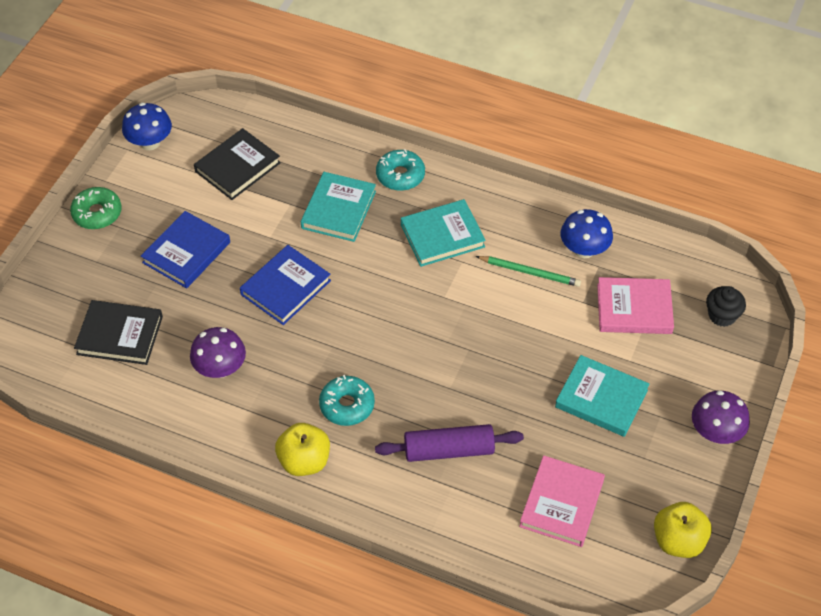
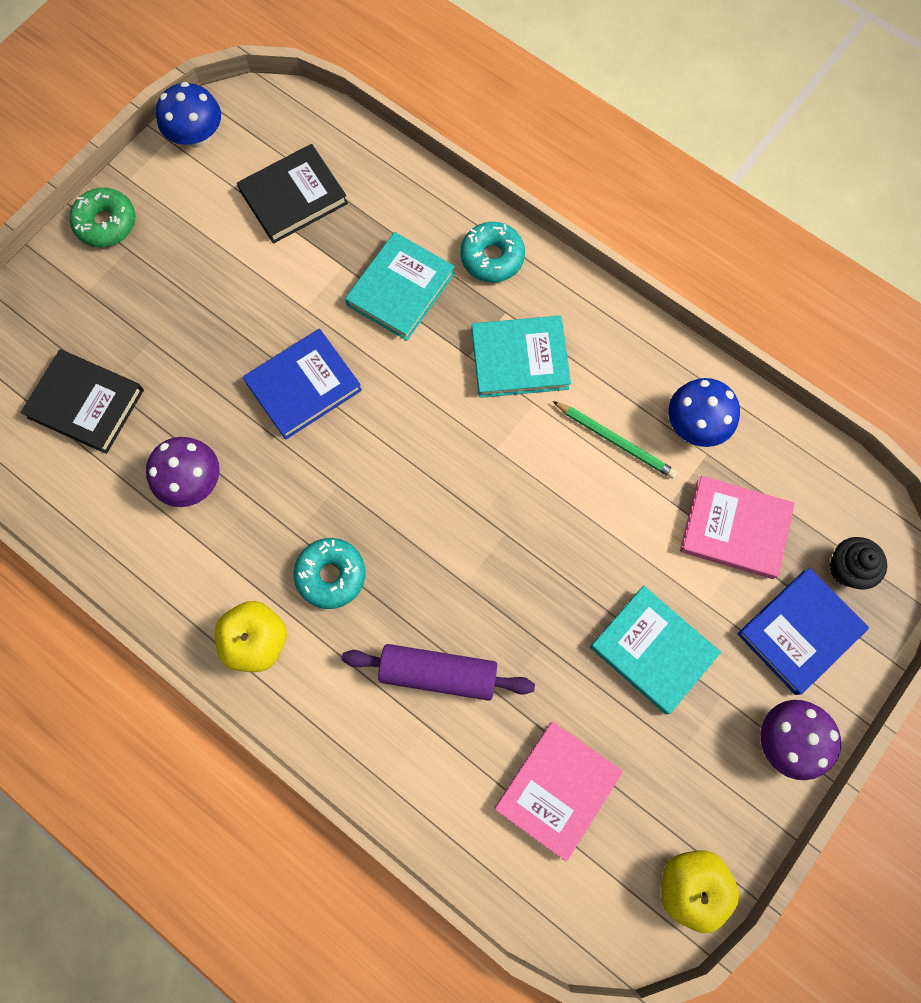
camera: 15 degrees right, 20 degrees up
blue book [141,211,230,288] -> blue book moved to [737,568,869,695]

